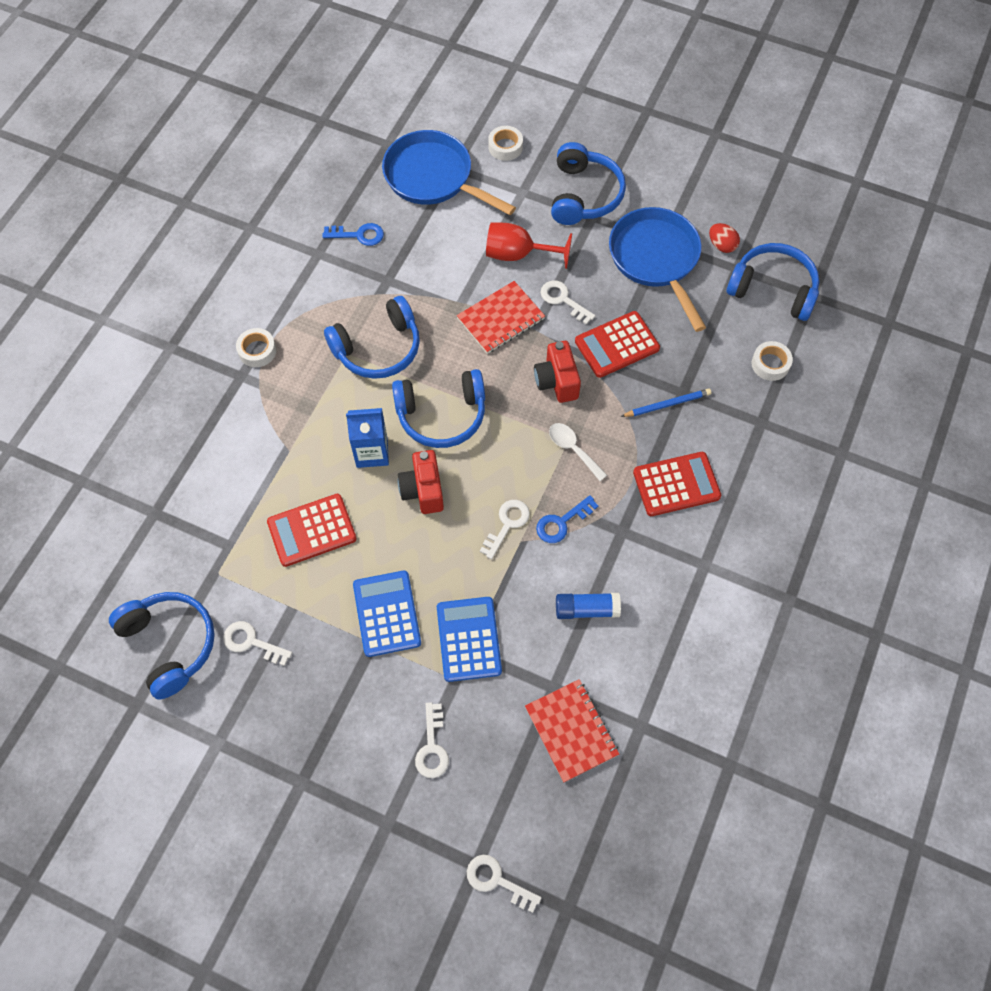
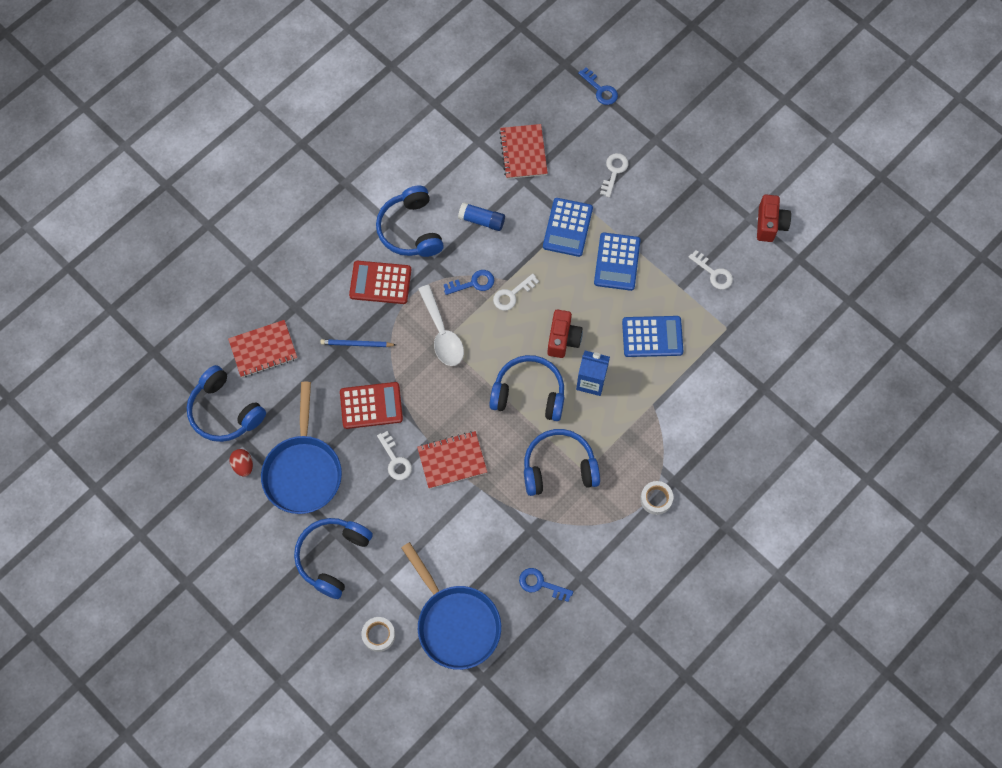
camera: 160 degrees left, 5 degrees up
blue headphones [109,592,215,699] -> blue headphones moved to [376,185,444,257]
red calculator [267,494,357,567] -> blue calculator [622,316,683,357]
white key [467,855,542,913] -> blue key [578,67,618,105]
red goblet [486,222,572,269] -> none
red camera [534,341,581,403] -> red camera moved to [757,195,791,242]
white spoon [549,423,607,481] -> white spoon [418,285,464,366], size x1.56
white tape [751,341,793,381] -> red notebook [228,320,297,378]

